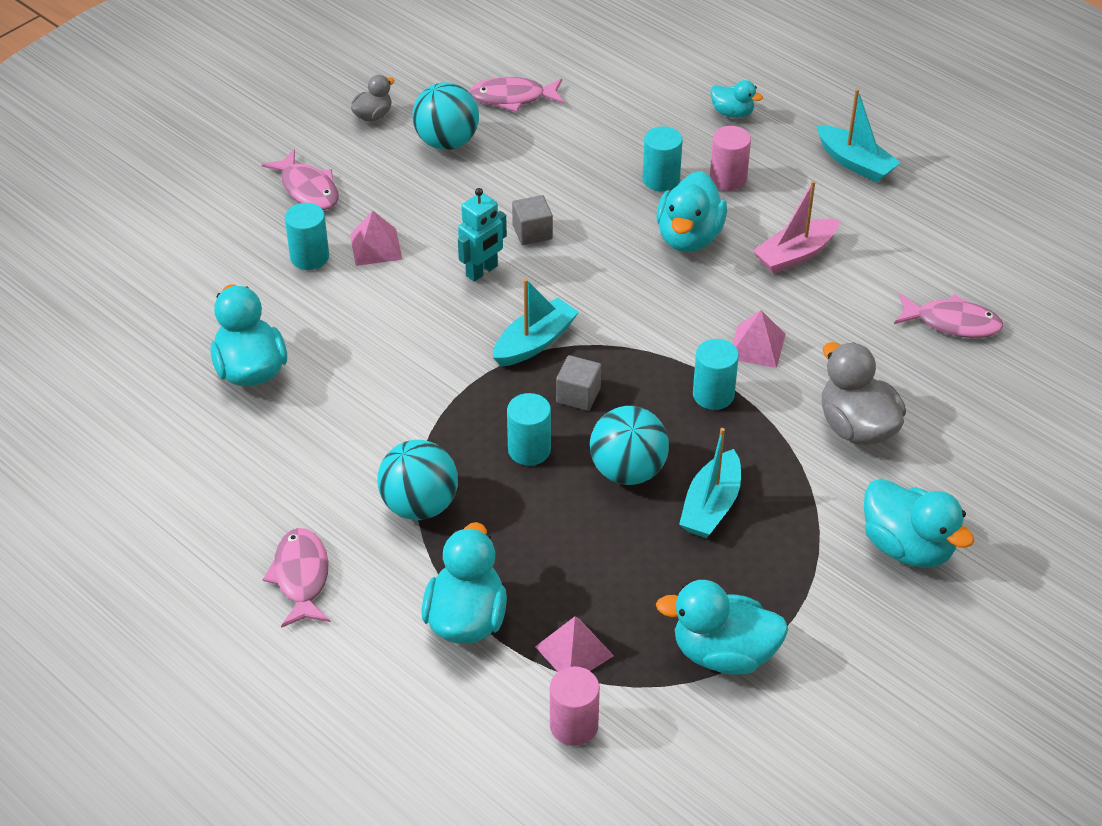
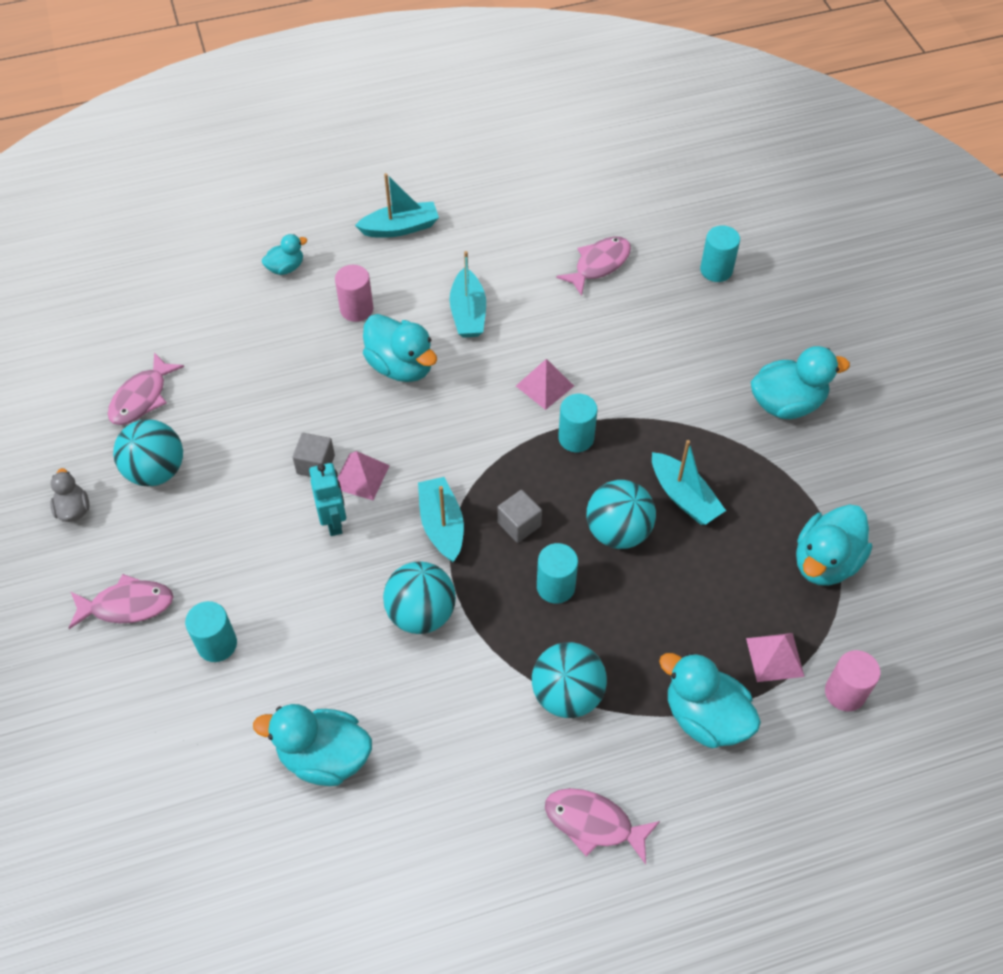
camera: 60 degrees left, 10 degrees up
pink pyramid [350,211,402,266] -> pink pyramid moved to [338,451,390,500]
turquoise cylinder [642,126,683,191] -> turquoise cylinder moved to [700,226,740,282]
pink boat [753,181,840,274] -> turquoise boat [449,251,486,338]
grey duck [822,342,906,445] -> none
none -> turquoise ball [383,562,456,634]

